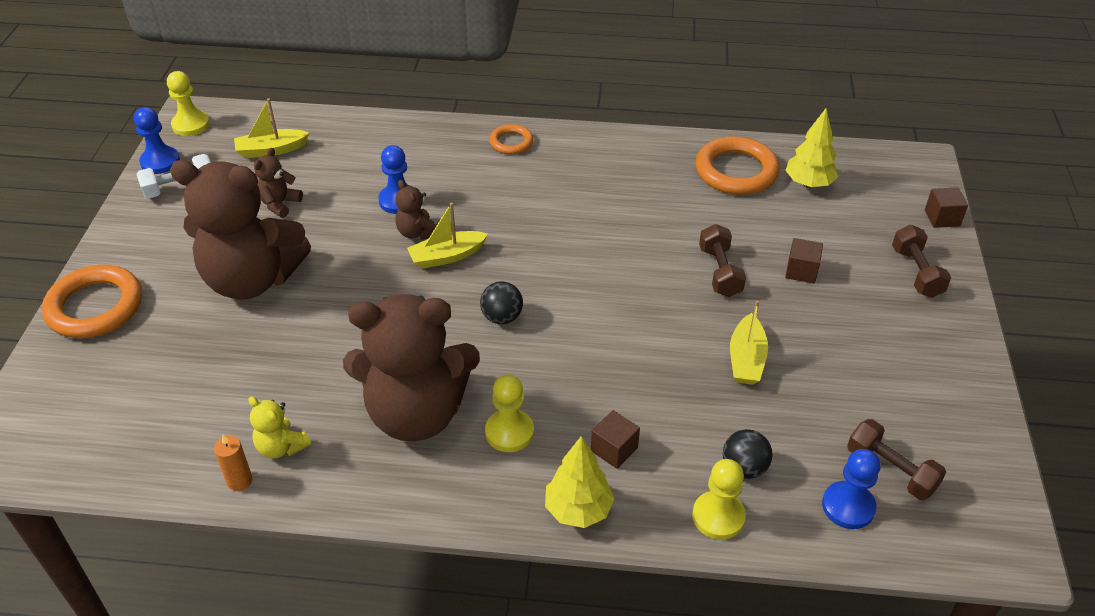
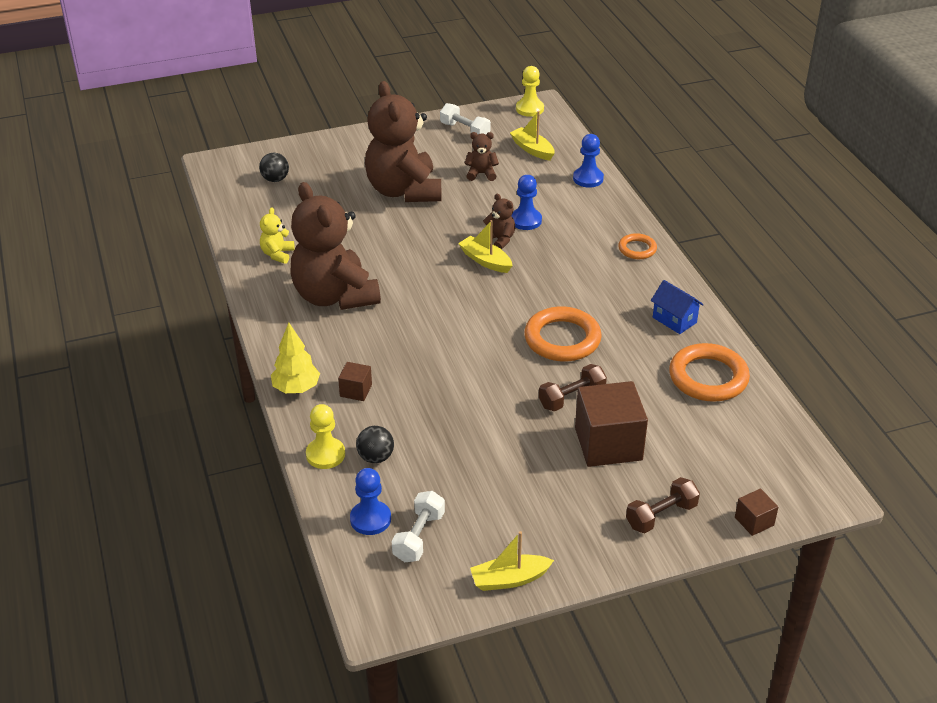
camera: 65 degrees right, 5 degrees down
orange ring [42,265,142,338] -> orange ring moved to [524,306,602,361]
blue pawn [134,107,180,174] -> blue pawn moved to [573,134,604,188]
orange candle [214,435,253,491] -> none
brown teddy bear [395,180,437,240] -> brown teddy bear turned 105 degrees clockwise [483,194,515,249]
black ball [480,281,523,324] -> black ball moved to [259,153,289,182]
yellow pawn [485,374,534,452] -> none
yellow boat [730,300,768,385] -> yellow boat moved to [470,531,554,591]
yellow tree [785,109,838,188] -> none
brown cube [785,238,823,284] -> brown cube [575,381,648,467], size x2.12
brown dumbbell [847,419,946,500] -> white dumbbell [392,491,445,562]
none -> blue house [651,280,704,334]

